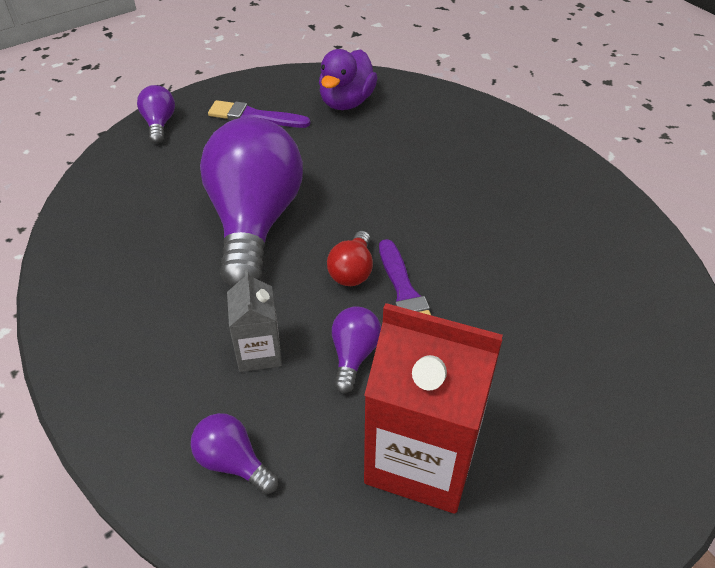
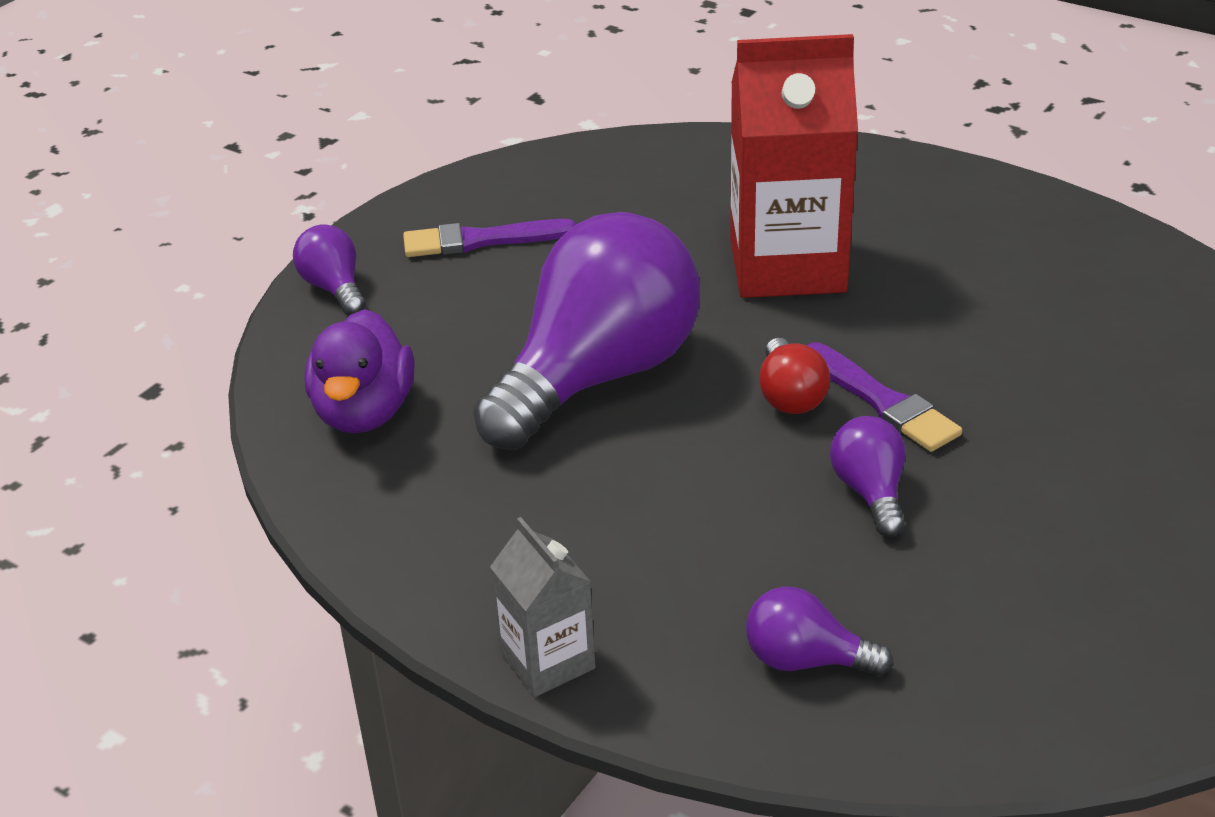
camera: 20 degrees left, 10 degrees down
purple light bulb [200,117,303,287] -> purple light bulb turned 60 degrees clockwise [473,212,700,450]
grey carton [227,269,282,372] -> grey carton moved to [490,517,595,697]
purple duck [319,49,378,110] -> purple duck moved to [305,309,414,433]
red carton [364,303,503,514] -> red carton moved to [730,34,858,298]

